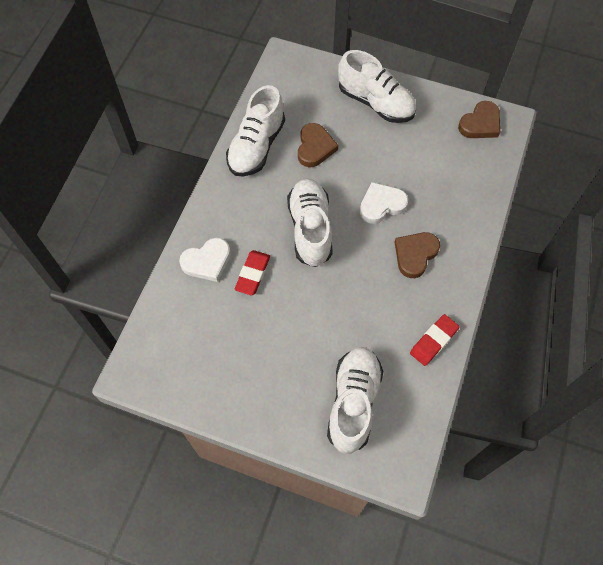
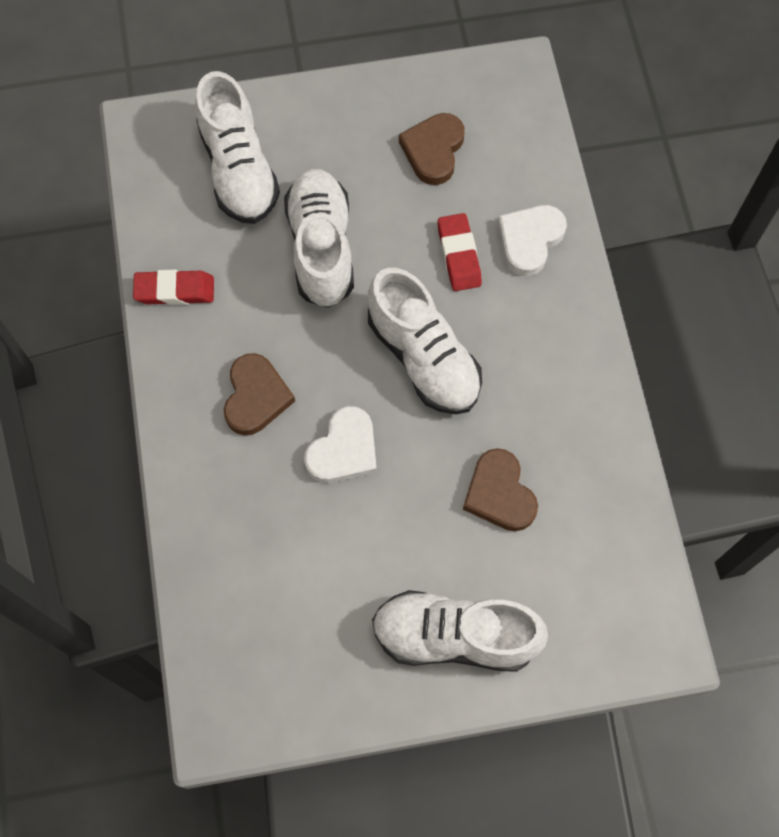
camera: 150 degrees right, 5 degrees up
white shoe [226,85,285,176] -> white shoe moved to [284,169,354,308]
red eraser [410,314,459,366] -> red eraser turned 75 degrees clockwise [133,270,214,305]
brown heart [458,101,500,138] -> brown heart moved to [399,113,465,185]

